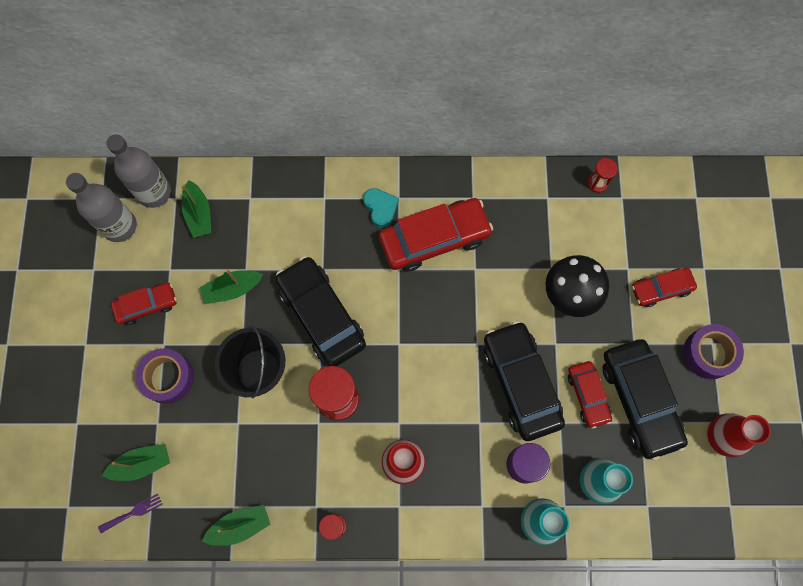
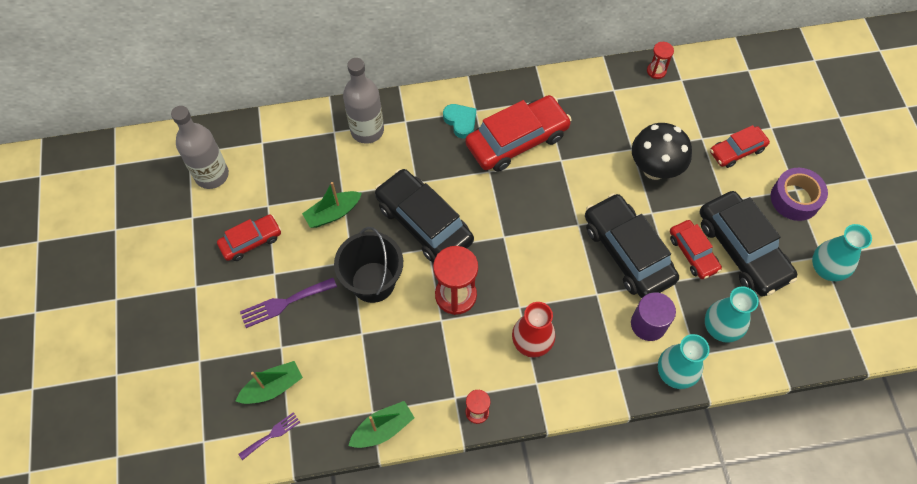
camera: 10 degrees left, 10 degrees down
grey bottle [106,134,171,208] -> grey bottle moved to [343,58,384,144]
purple tape [135,348,194,404] -> purple fork [240,278,337,328]
green boat [181,180,211,238] -> none
red vase [707,413,771,457] -> turquoise vase [812,224,872,281]

